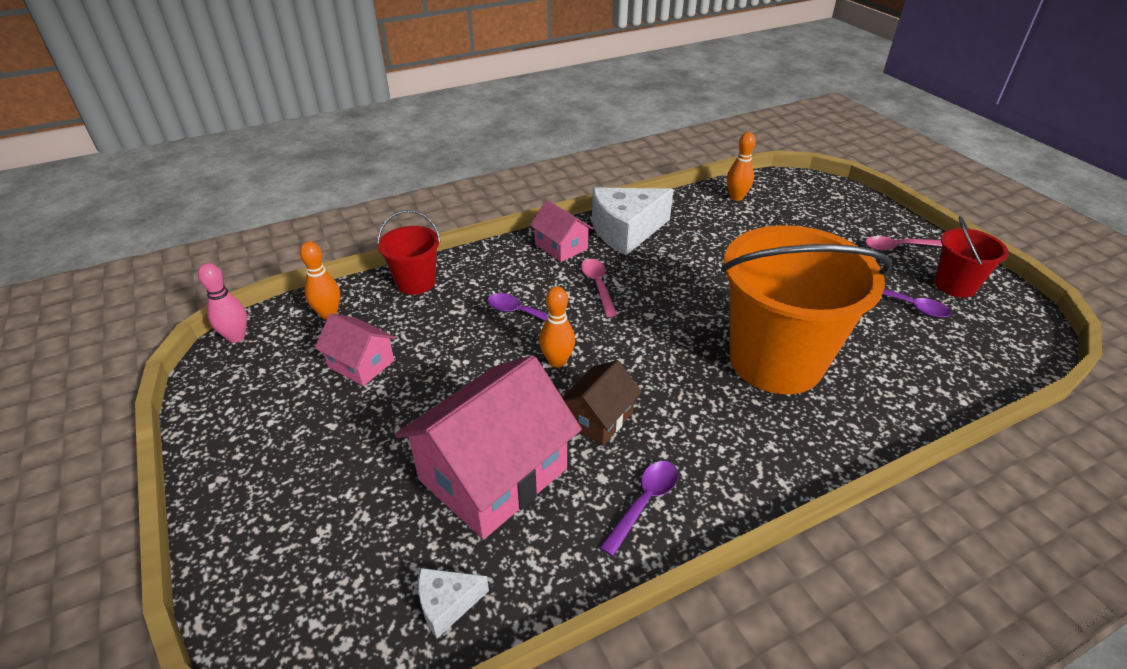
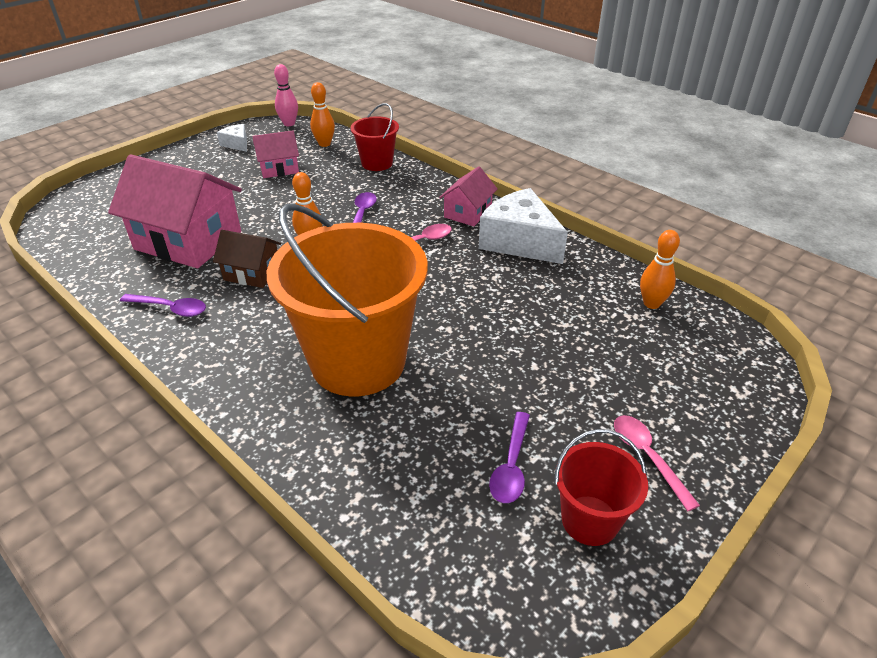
camera: 70 degrees right, 0 degrees up
pink house [315,313,396,386] -> pink house turned 60 degrees clockwise [252,130,299,178]
white cheese [418,568,489,639] -> white cheese moved to [217,124,247,152]

